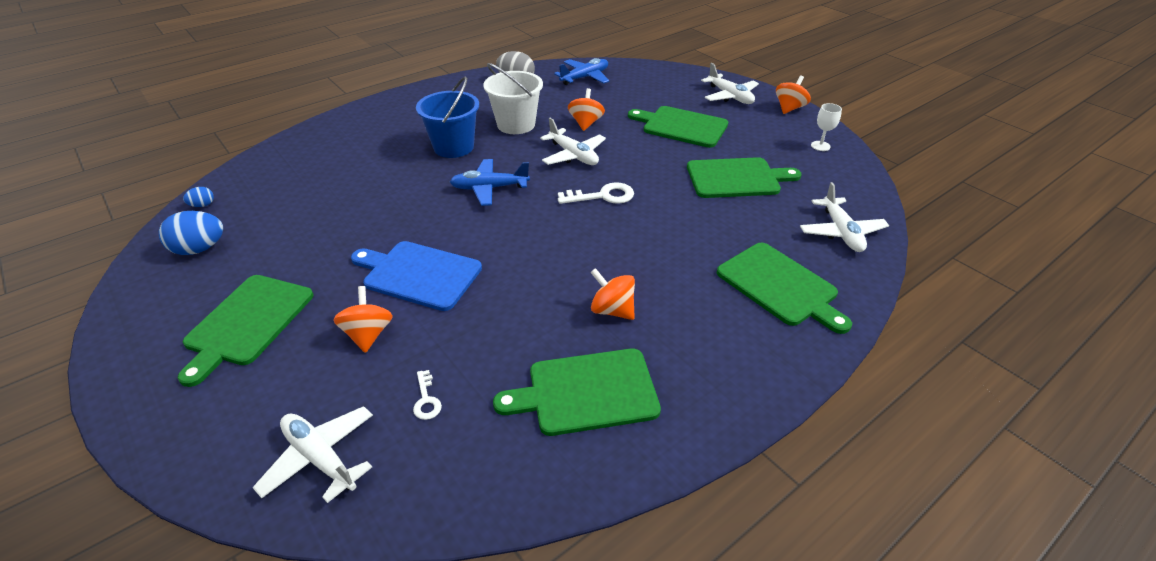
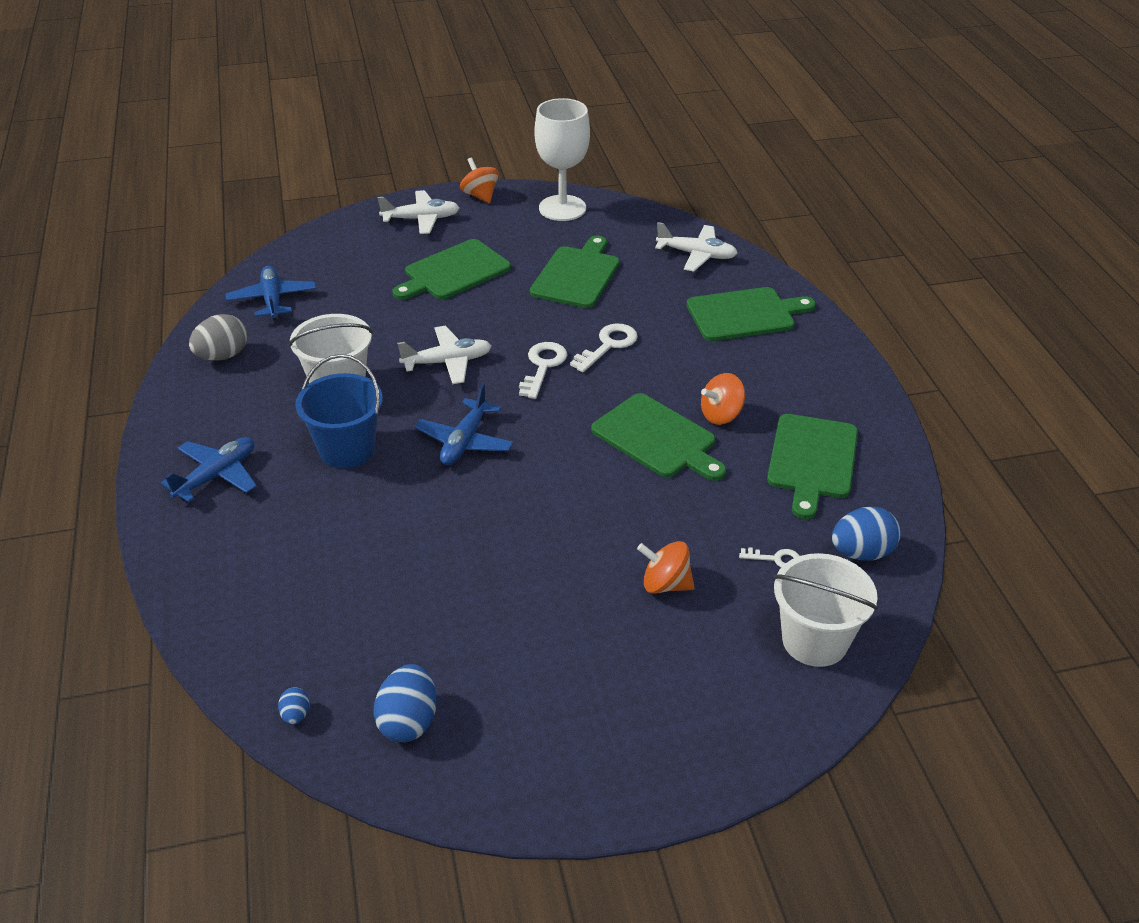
camera: 65 degrees left, 0 degrees up
green cutting board [177,275,313,387] -> green cutting board moved to [591,393,726,481]
white plane [252,406,373,503] -> white bucket [774,553,878,667]
blue cutting board [351,241,482,311] -> none
orange spinning top [568,88,605,131] -> none
white goblet [811,103,842,151] -> white goblet [535,98,590,221], size x2.33
none -> blue plane [161,437,257,502]
none -> white key [570,323,638,372]
none -> blue egg [832,507,901,561]

